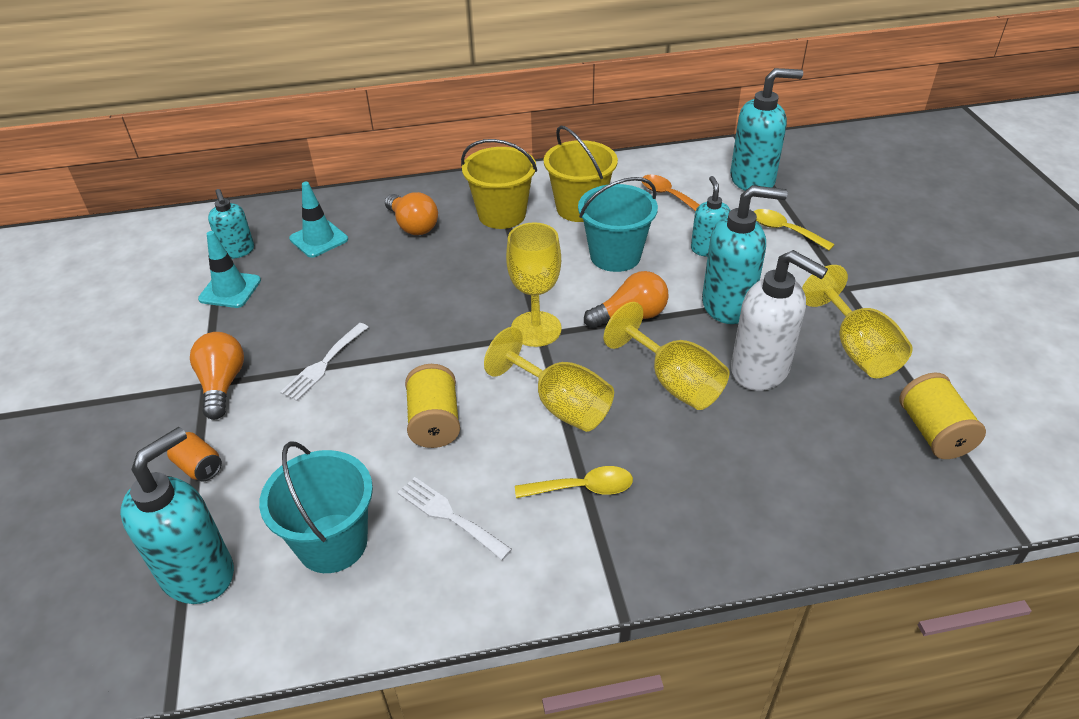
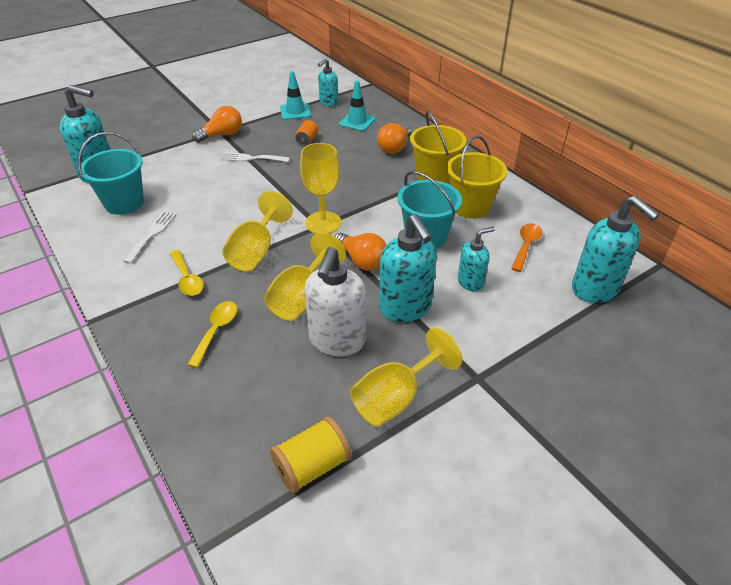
camera: 65 degrees right, 0 degrees up
orange can [167,432,222,482] -> orange can moved to [295,120,318,146]
yellow spool [405,364,460,448] -> none
yellow spoon [754,209,835,251] -> yellow spoon moved to [187,301,237,368]

